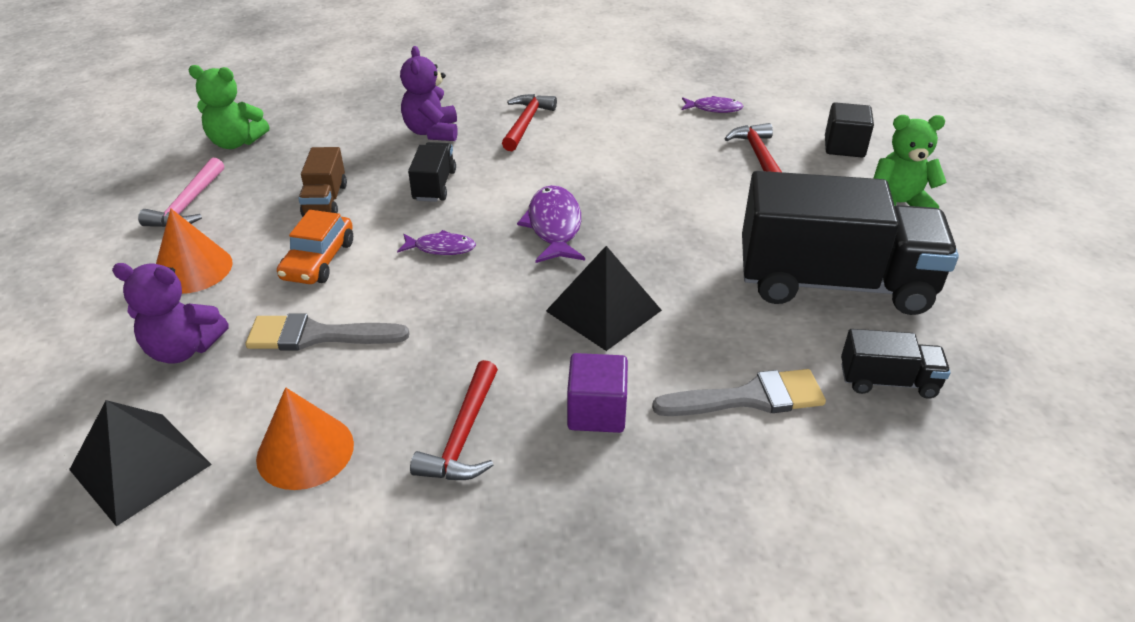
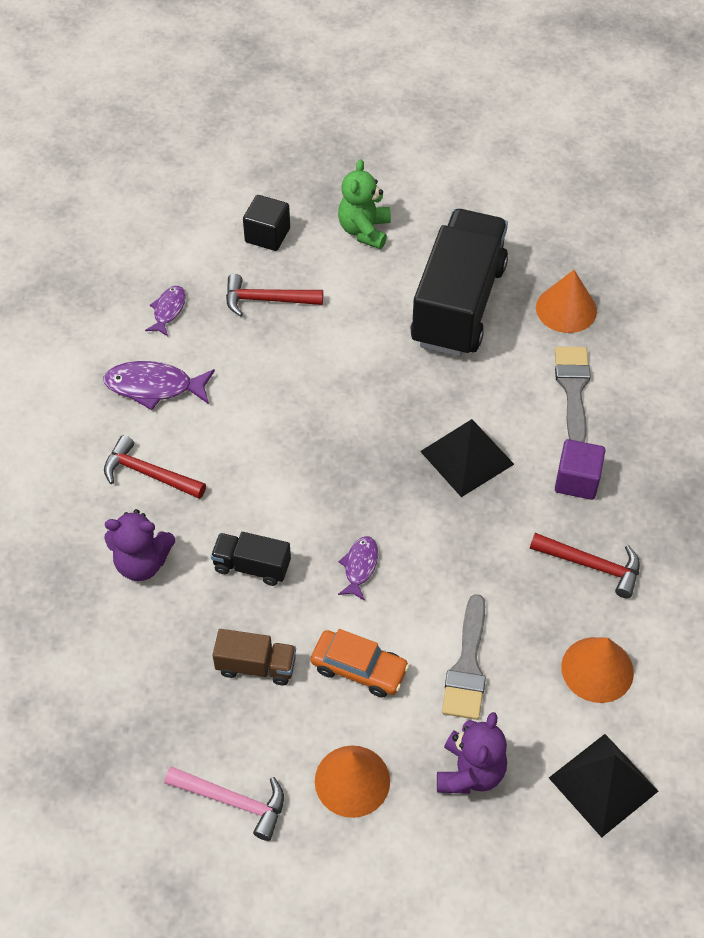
camera: 80 degrees left, 15 degrees up
green teddy bear [189,65,269,149] -> none
purple fish [517,185,585,263] -> purple fish moved to [103,361,215,410]
black truck [841,329,951,399] -> orange cone [536,270,597,333]

